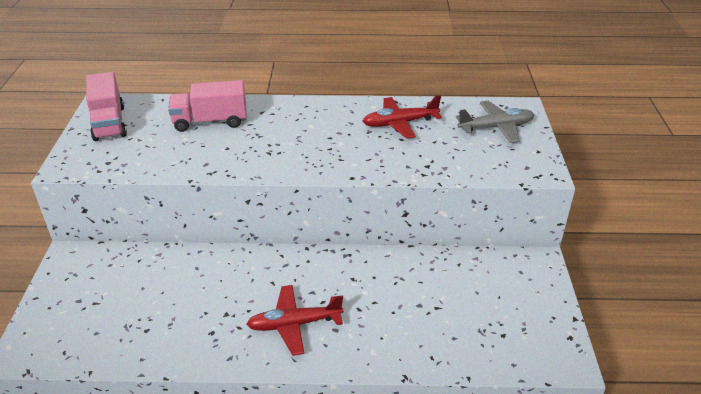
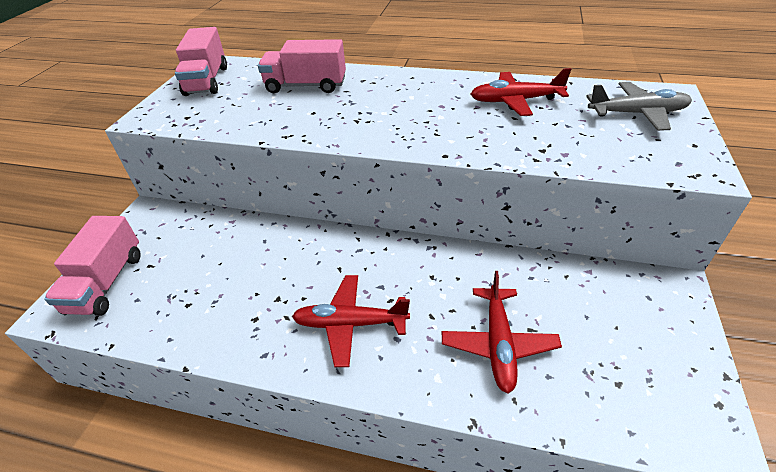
camera: 15 degrees right, 5 degrees up
none -> pink truck [44,216,141,316]
none -> red plane [442,271,562,393]

